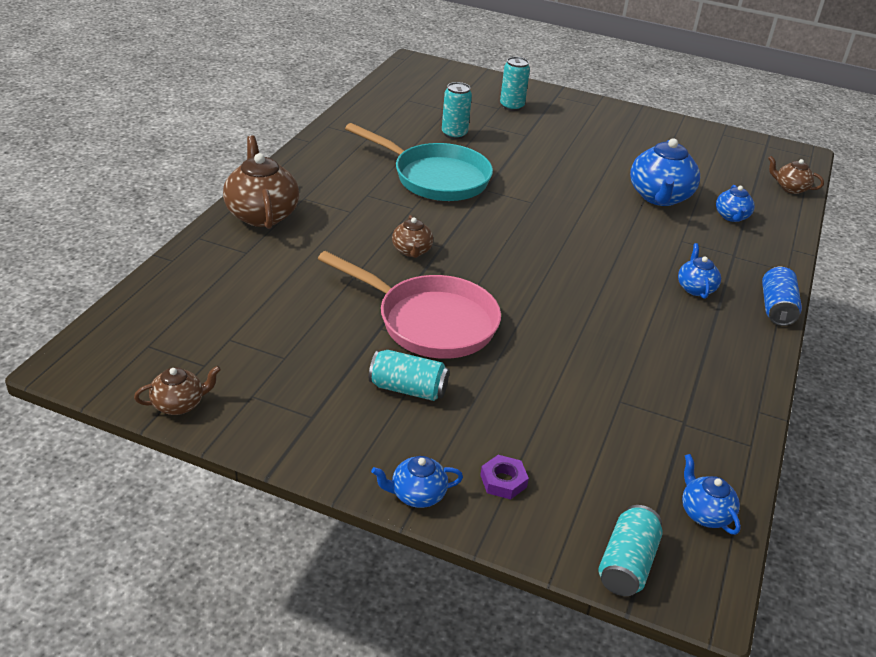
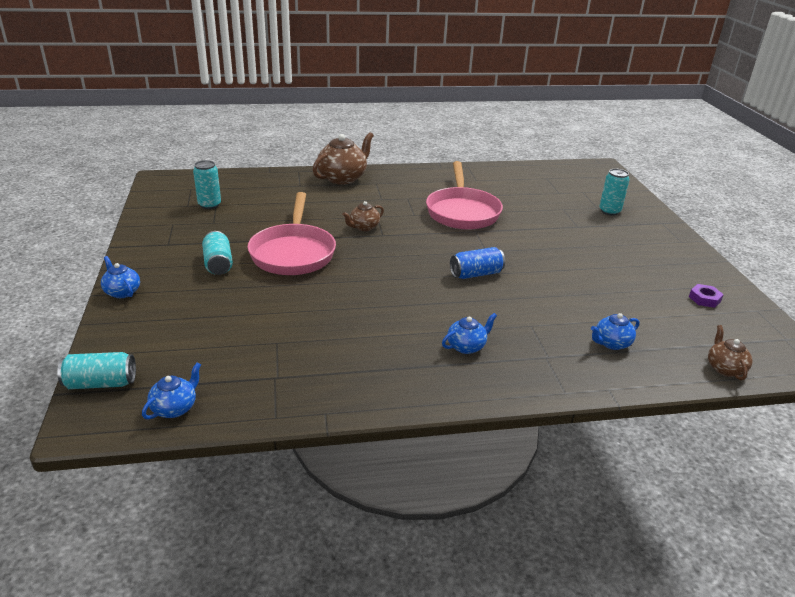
camera: 60 degrees right, 5 degrees down
brown teapot [134,366,221,415] -> none
turquoise pan [345,123,493,201] -> pink pan [426,161,503,230]
turquoise can [442,82,472,139] -> turquoise can moved to [193,160,221,209]
purple nut [480,455,529,500] -> purple nut moved to [689,284,724,308]
blue teapot [630,138,700,206] -> none
blue can [762,267,802,326] -> blue can moved to [450,247,505,279]

